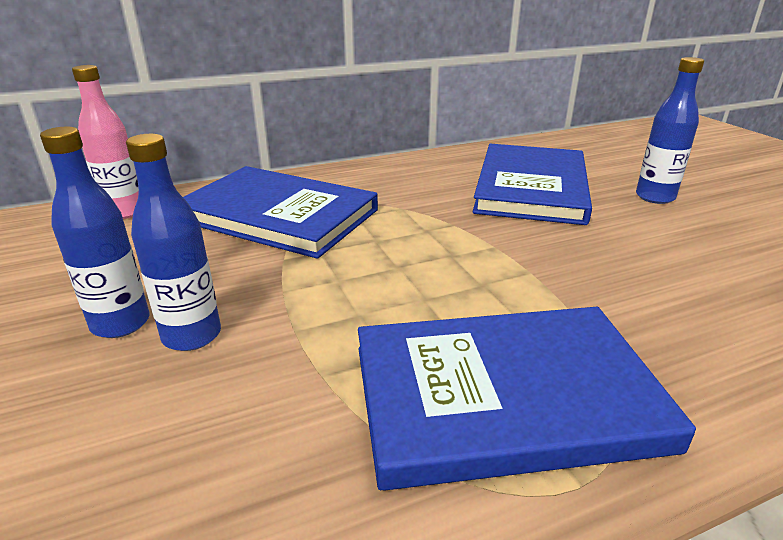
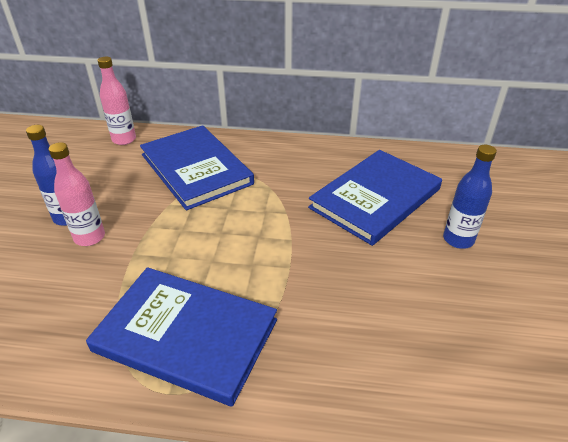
camera: 30 degrees right, 10 degrees up
blue bottle [126,134,221,351] -> pink bottle [49,142,105,246]

